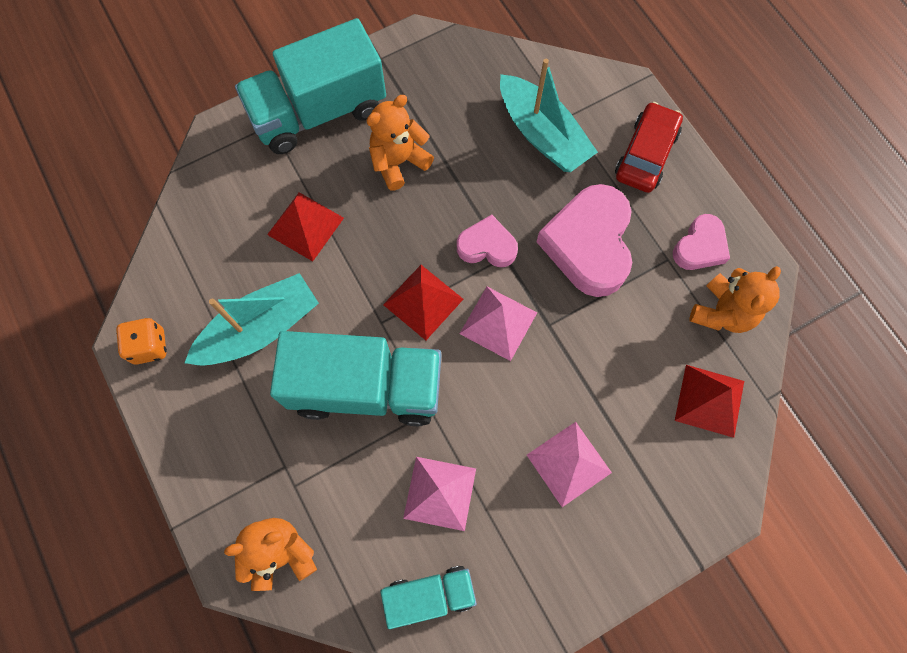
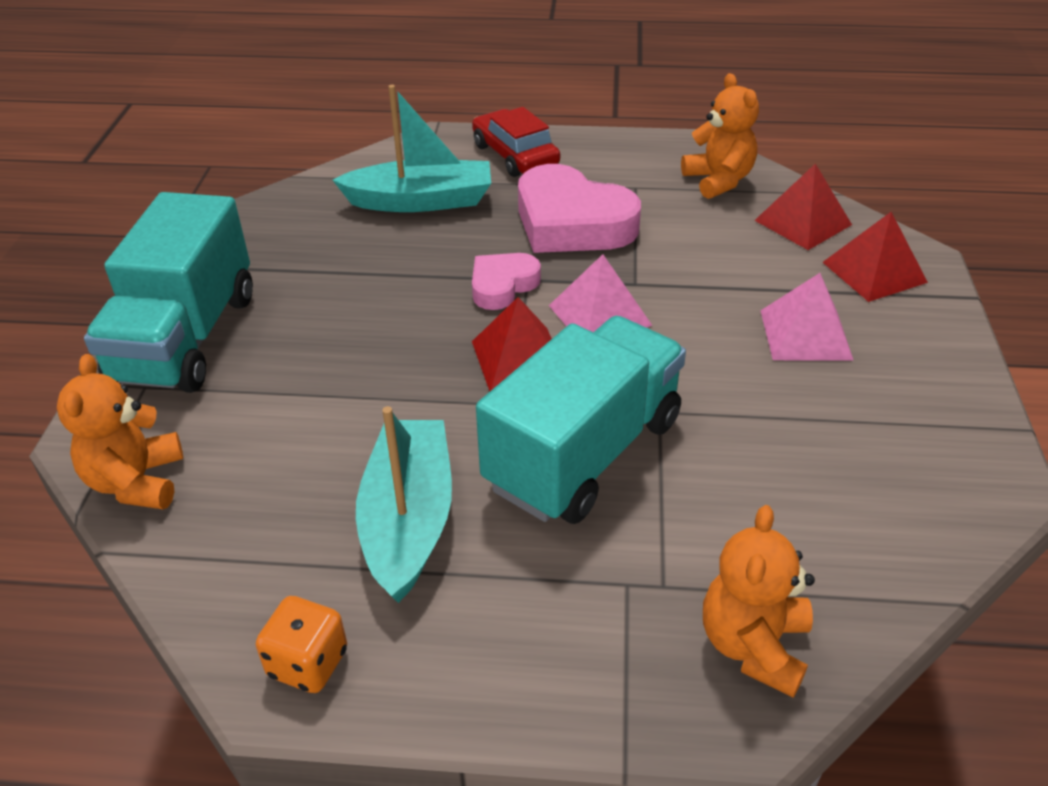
camera: 55 degrees left, 30 degrees down
red pyramid [267,192,344,261] -> red pyramid moved to [823,212,928,302]
orange teddy bear [367,95,434,191] -> orange teddy bear moved to [57,354,183,509]
turquoise truck [381,566,477,629] -> none
pink pyramid [403,457,476,531] -> none
pink heart [673,214,730,270] -> none

